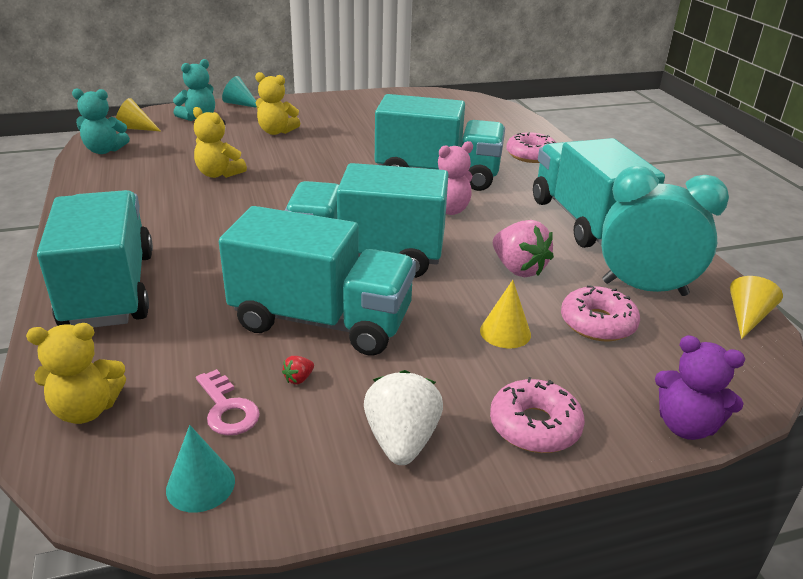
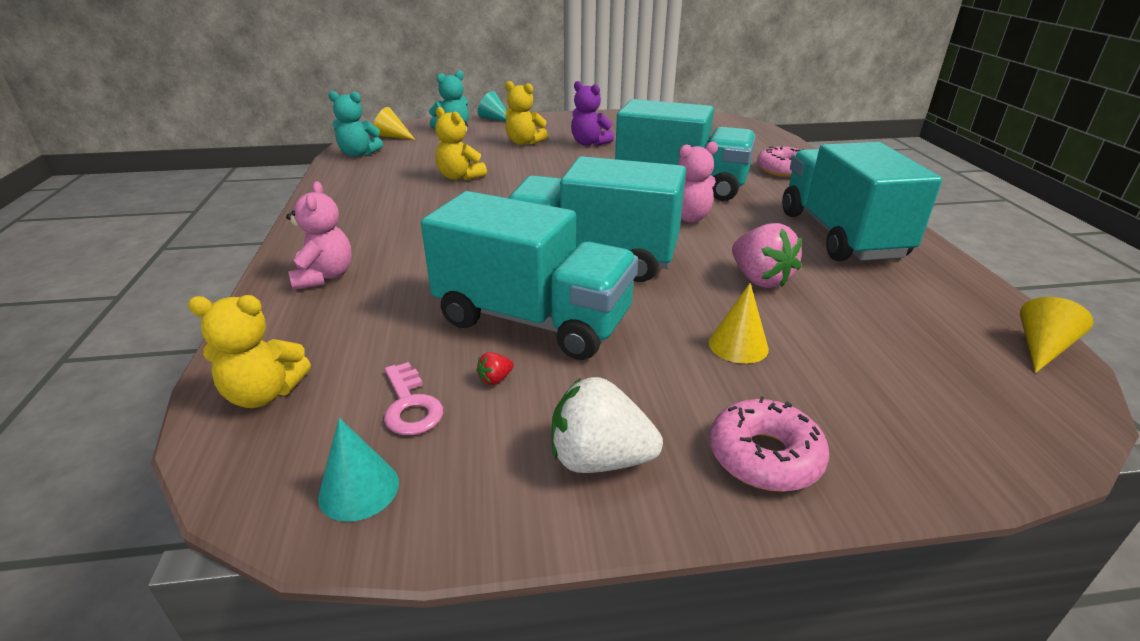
camera: 10 degrees right, 0 degrees up
turquoise truck [37,190,153,328] -> pink teddy bear [286,182,352,290]
white strawberry [364,370,443,465] -> white strawberry turned 90 degrees counterclockwise [551,377,663,473]
pink donut [561,285,640,341] -> none
turquoise clock [601,166,729,296] -> none
purple teddy bear [655,335,745,440] -> purple teddy bear moved to [571,81,614,146]

